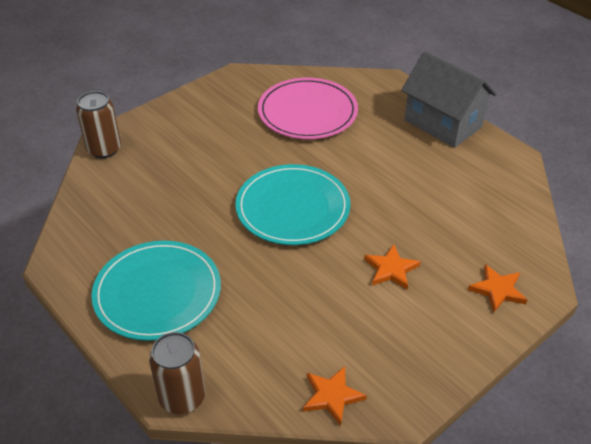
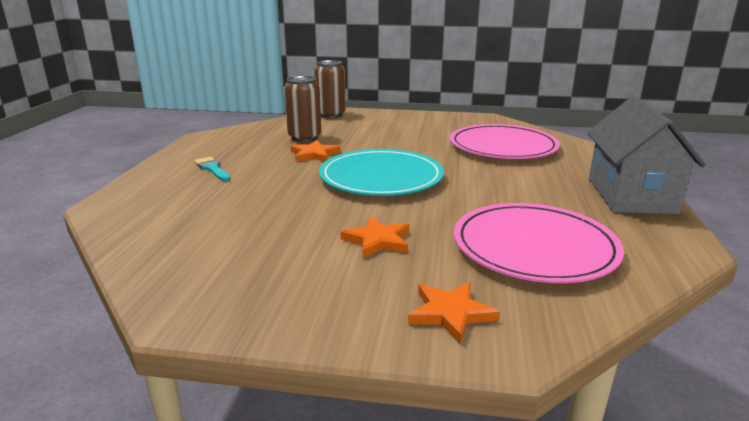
camera: 50 degrees right, 20 degrees down
turquoise plate [91,241,221,341] -> turquoise brush [194,157,231,181]
brown can [149,332,205,414] -> brown can moved to [284,76,321,142]
orange star [303,366,367,426] -> orange star moved to [291,140,340,162]
none -> pink plate [454,203,624,283]

